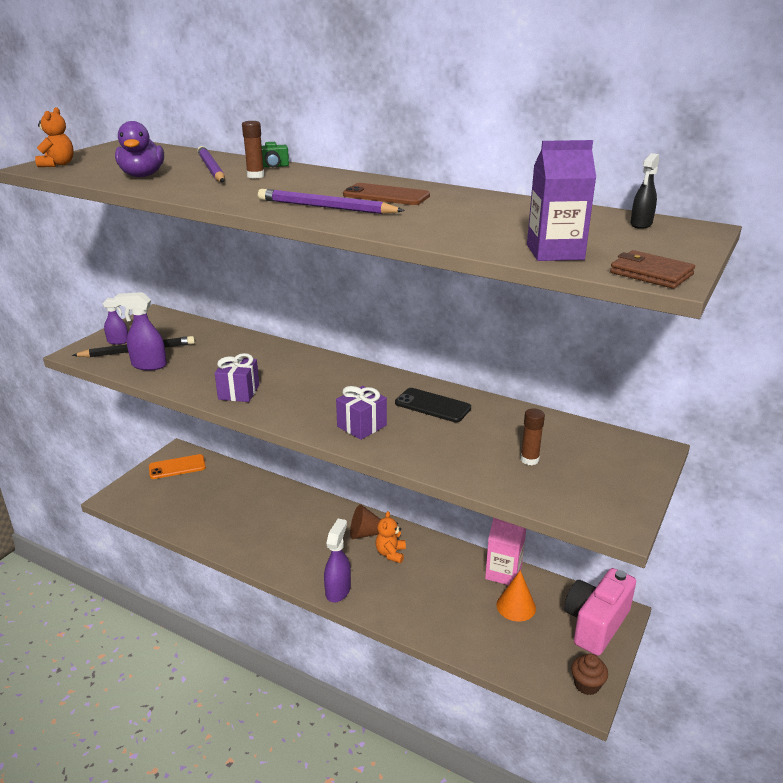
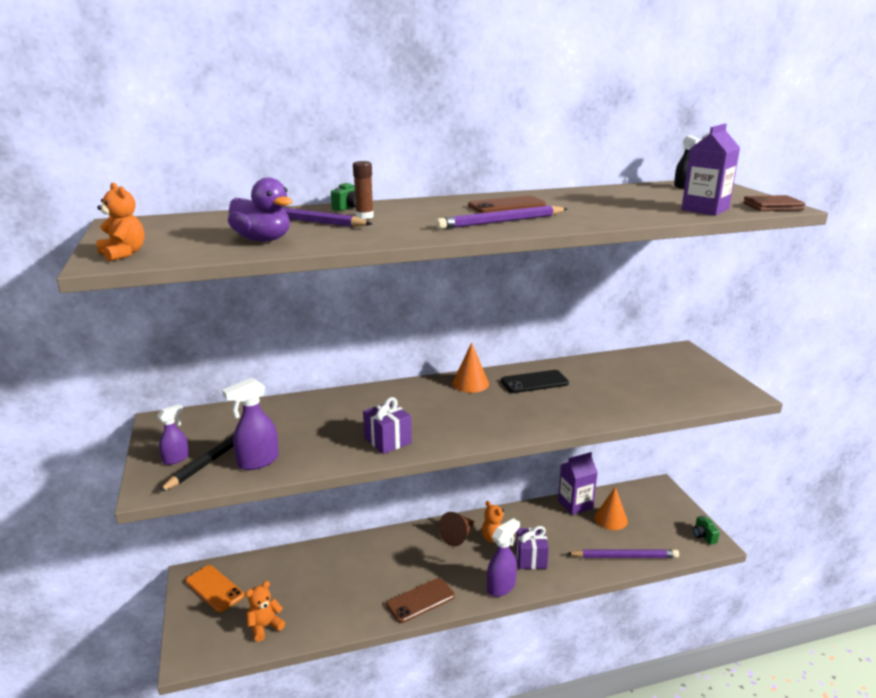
camera: 45 degrees left, 5 degrees down
orange phone [149,454,206,479] -> orange phone turned 75 degrees counterclockwise [186,565,244,612]
purple spray bottle [324,519,351,602] -> purple spray bottle turned 75 degrees clockwise [487,518,520,597]
purple gift [336,386,387,440] -> purple gift moved to [516,526,549,569]
pink carton [485,518,526,585] -> purple carton [558,452,598,515]
brown glue stick [521,409,545,465] -> none
pink camera [564,568,636,656] -> none
brown cupcake [571,654,608,695] -> green camera [693,515,720,545]
none -> orange teddy bear [245,581,285,642]
none -> brown phone [386,578,455,623]
none -> orange cone [452,342,489,393]
none -> purple pencil [566,549,679,558]

